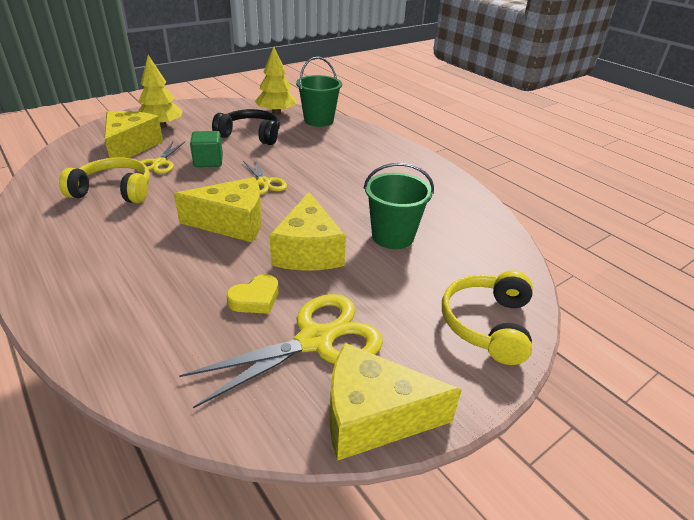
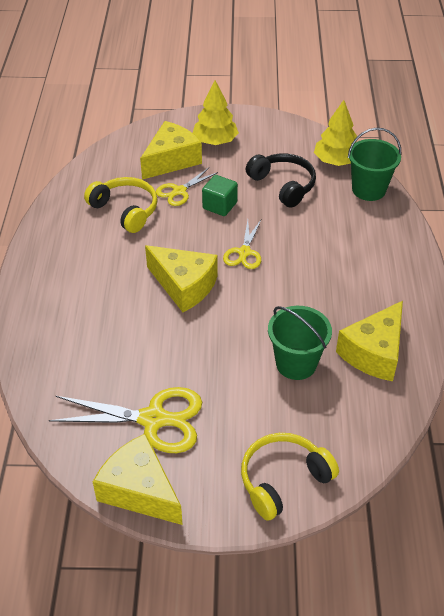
camera: 40 degrees right, 10 degrees up
yellow heart [226,274,279,314] -> none
yellow cheese [270,192,346,270] -> yellow cheese moved to [336,301,403,381]

